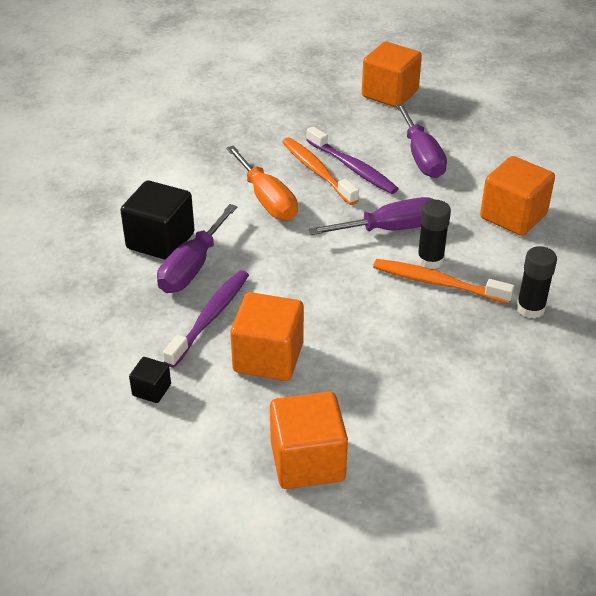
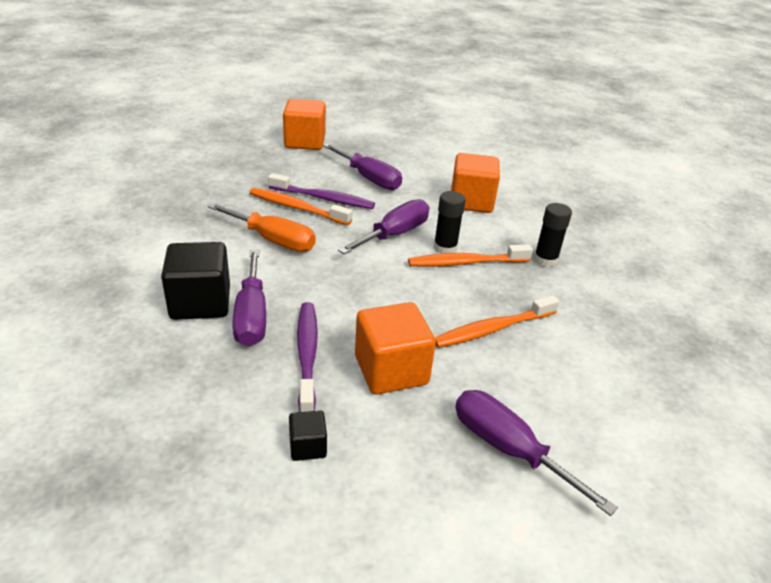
camera: 35 degrees left, 5 degrees down
orange cube [270,392,348,489] -> purple screwdriver [455,390,618,516]
none -> orange toothbrush [435,295,559,348]

